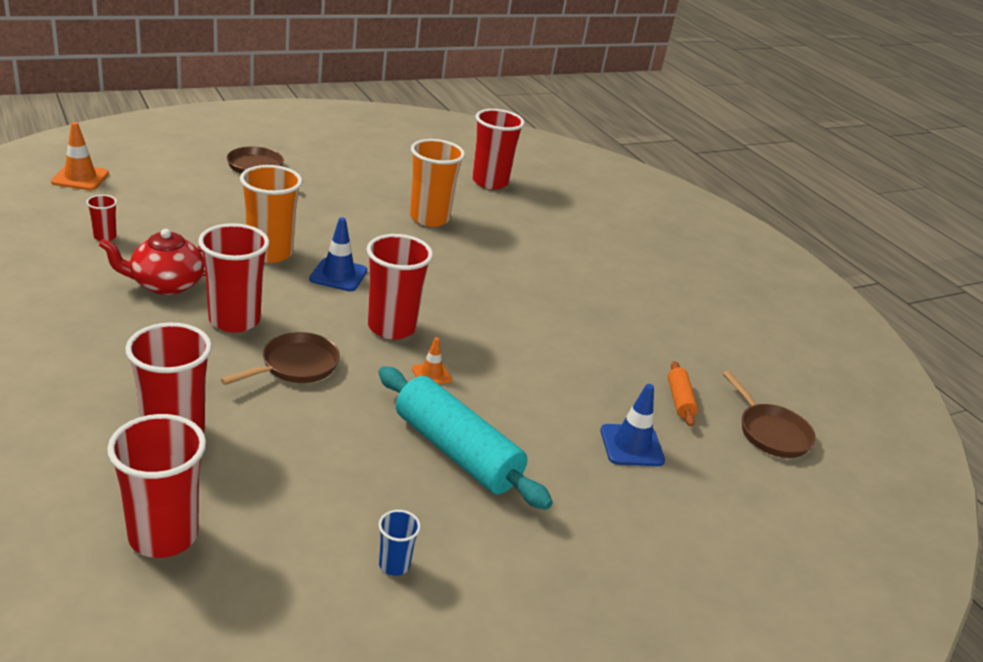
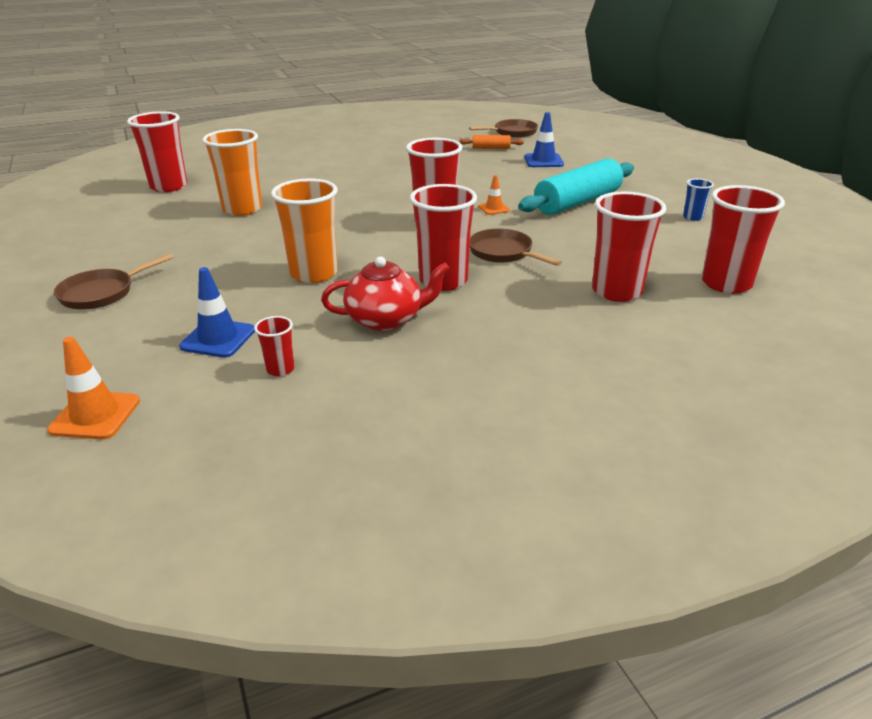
camera: 80 degrees left, 0 degrees up
red teapot [99,229,206,295] -> red teapot turned 90 degrees counterclockwise [321,257,450,331]
blue traffic cone [309,217,367,291] -> blue traffic cone moved to [179,267,255,358]

